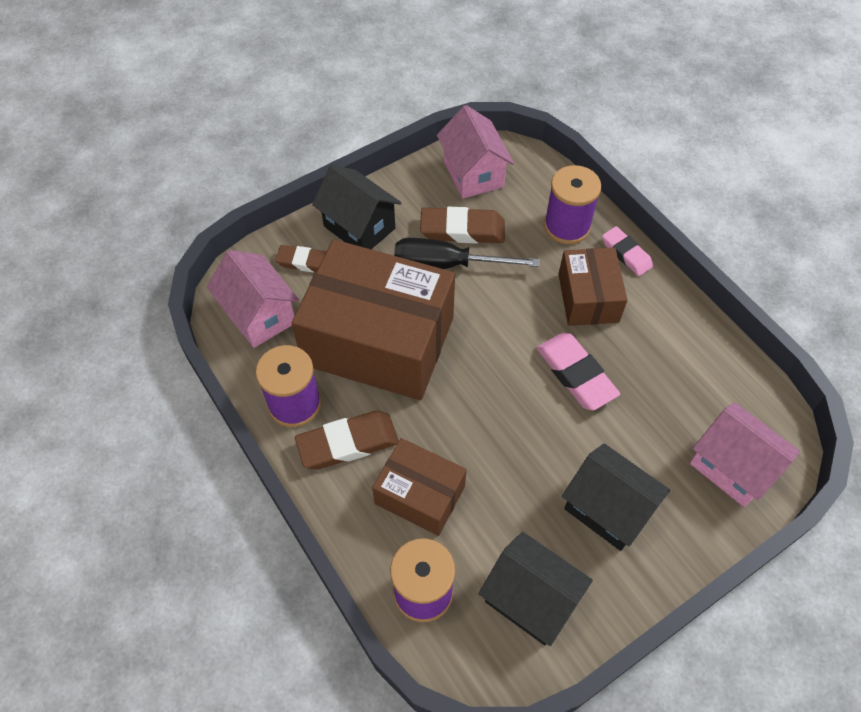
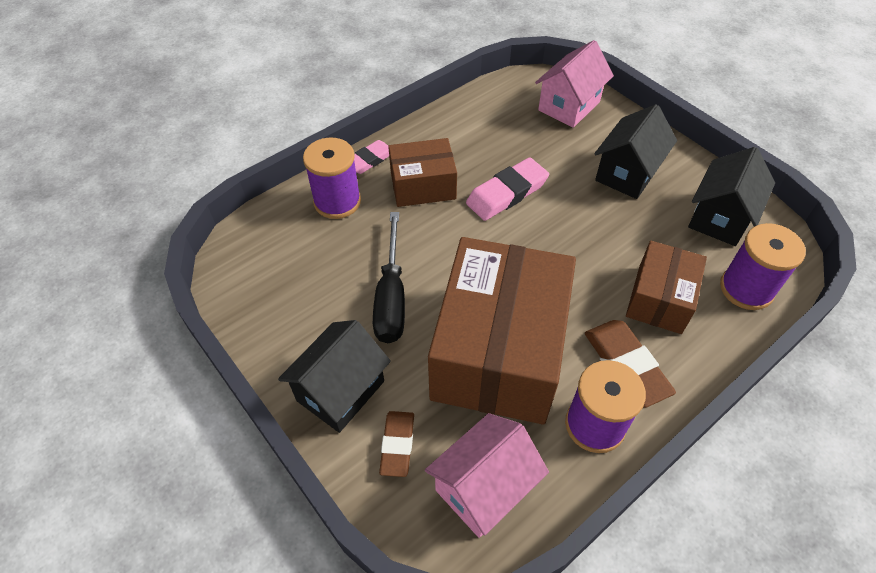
camera: 95 degrees left, 5 degrees down
brown eraser [420,207,505,244] -> none
pink house [437,105,514,199] -> none

